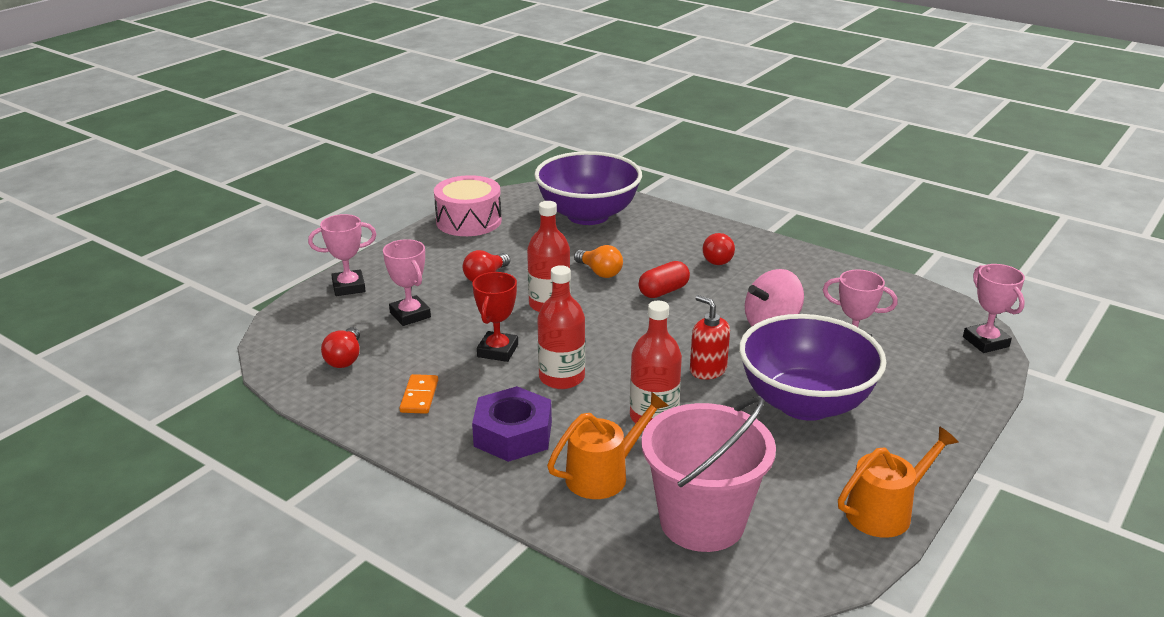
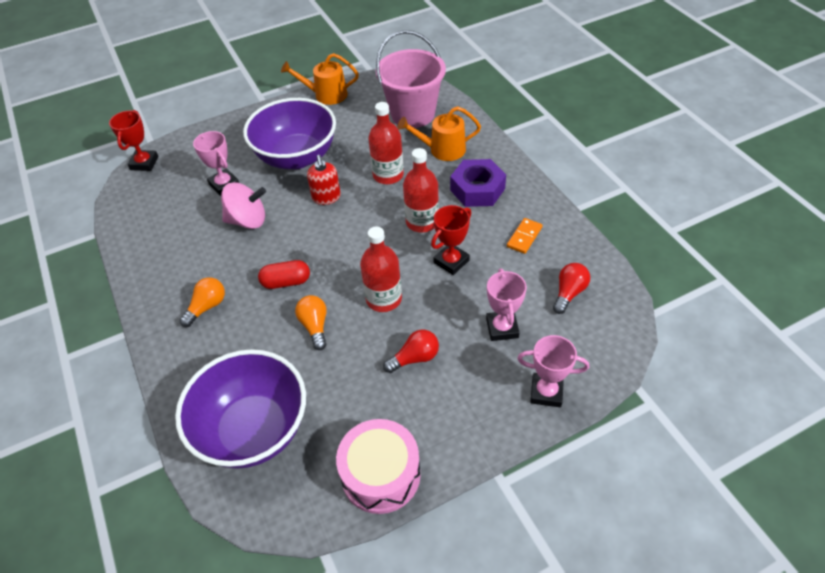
camera: 150 degrees left, 20 degrees up
red light bulb [703,233,735,265] -> orange light bulb [180,277,225,327]
pink trophy [963,264,1025,353] -> red trophy [109,110,158,171]

